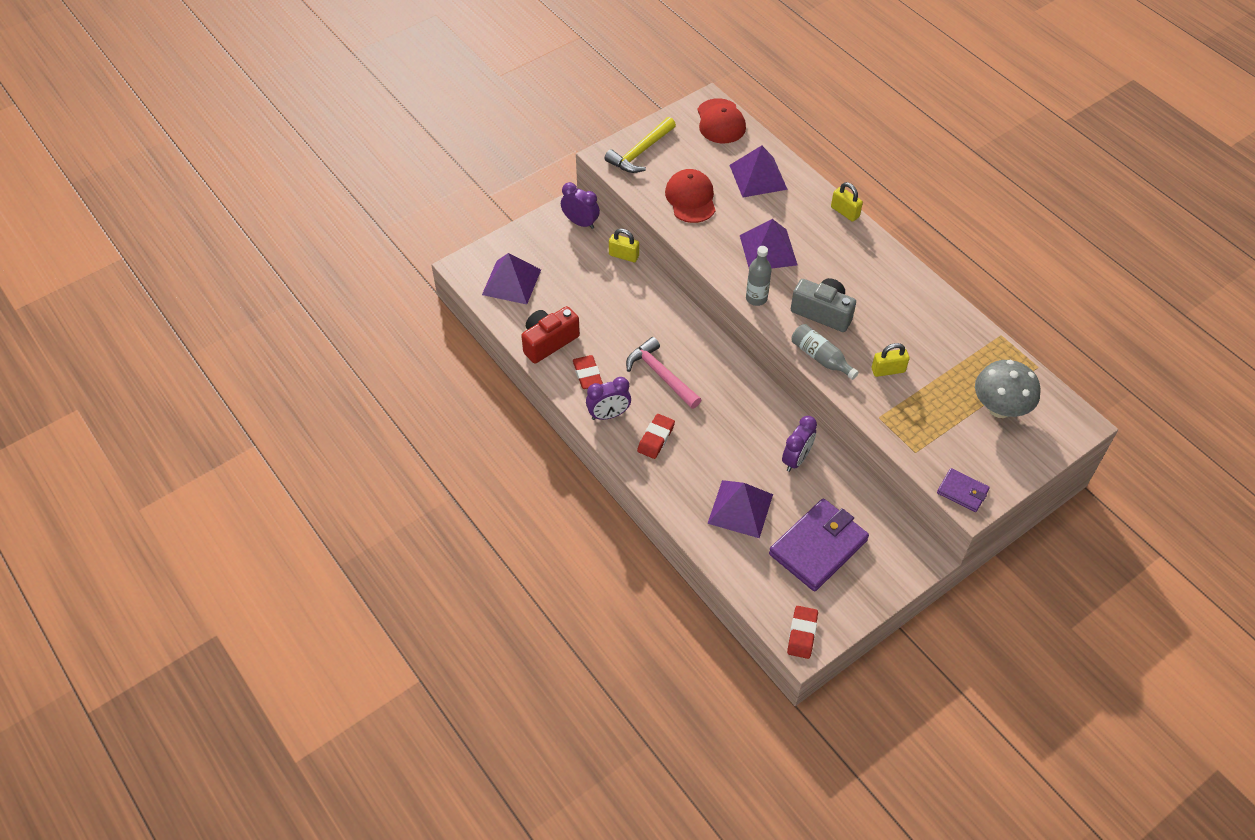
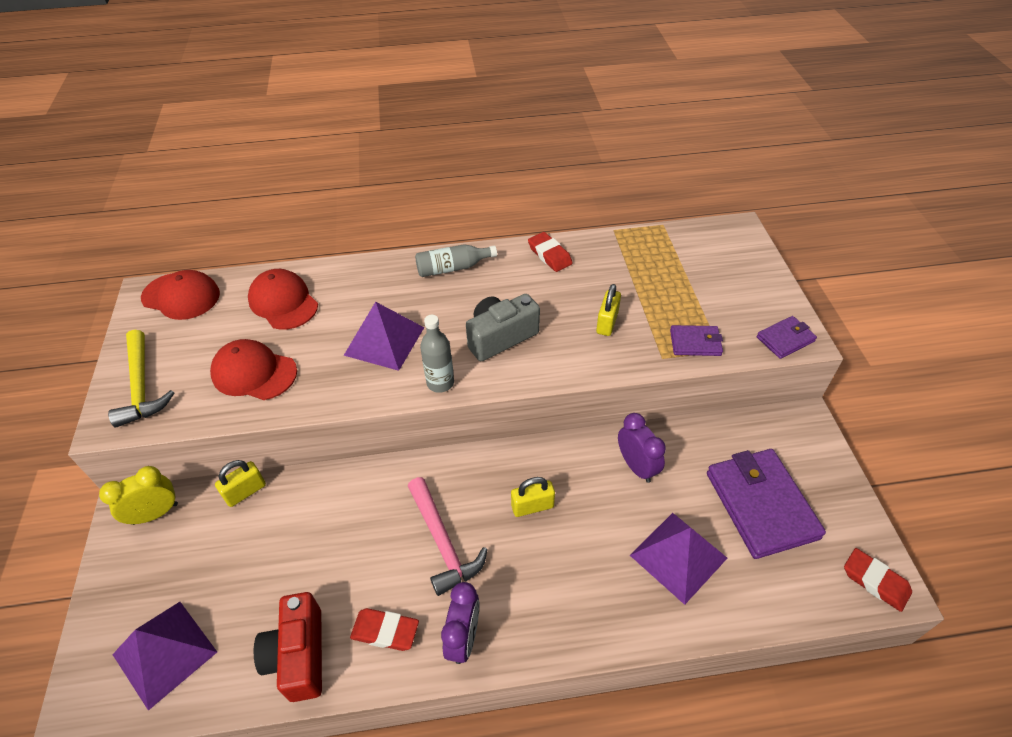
camera: 60 degrees left, 5 degrees down
purple clock [561,182,600,229] -> yellow clock [99,466,178,525]
pink hammer [626,337,701,409] -> pink hammer turned 105 degrees counterclockwise [408,477,488,596]
red eraser [637,414,675,459] -> red eraser moved to [528,232,573,272]
purple pyramid [730,145,788,197] -> red cap [248,269,318,330]
grey bottle [791,324,859,380] -> grey bottle moved to [415,244,497,277]
yellow padlock [831,182,863,222] -> yellow padlock moved to [511,477,555,517]
grey mushroom [975,360,1040,418] -> none
none -> purple wallet [670,325,723,356]

